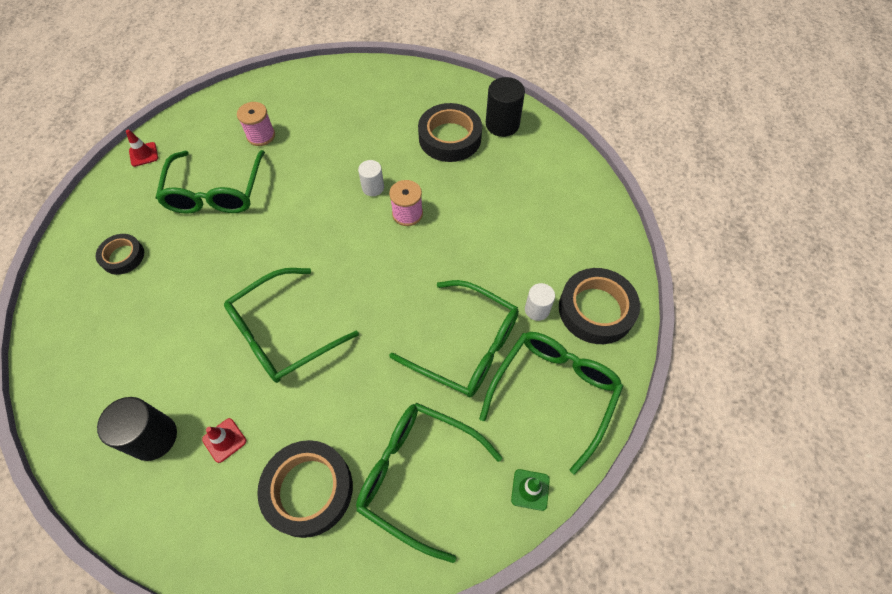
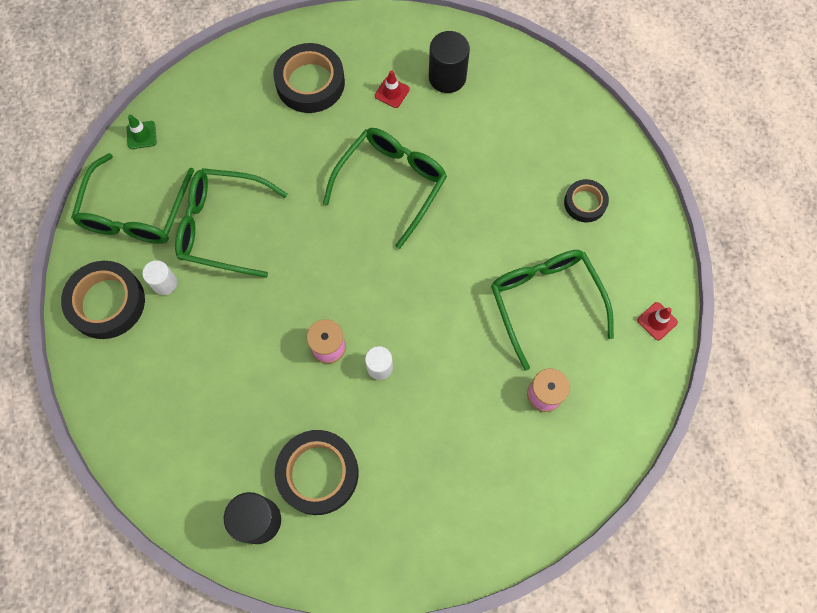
camera: 160 degrees right, 10 degrees up
green glasses [356,403,502,563] -> none

